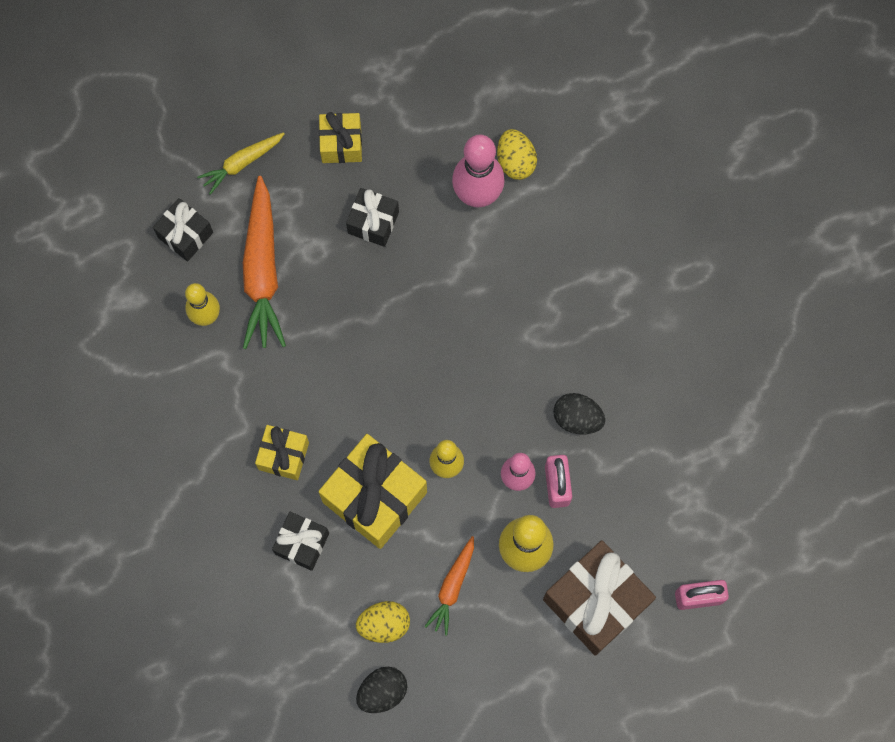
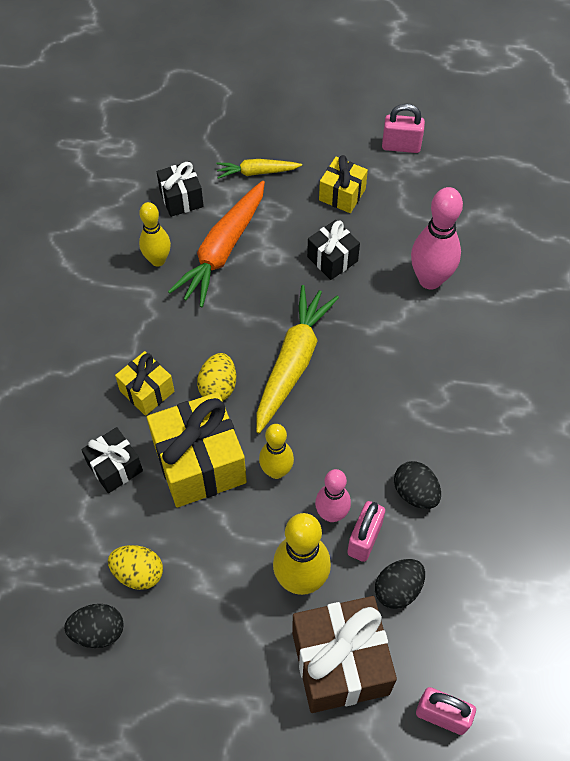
camera: 30 degrees right, 15 degrees down
orange carrot [424,536,474,635] -> none
yellow egg [497,129,537,180] -> yellow egg moved to [197,353,236,401]
none -> yellow carrot [256,285,339,433]
none -> black egg [375,559,425,609]
none -> pink padlock [382,104,425,153]

